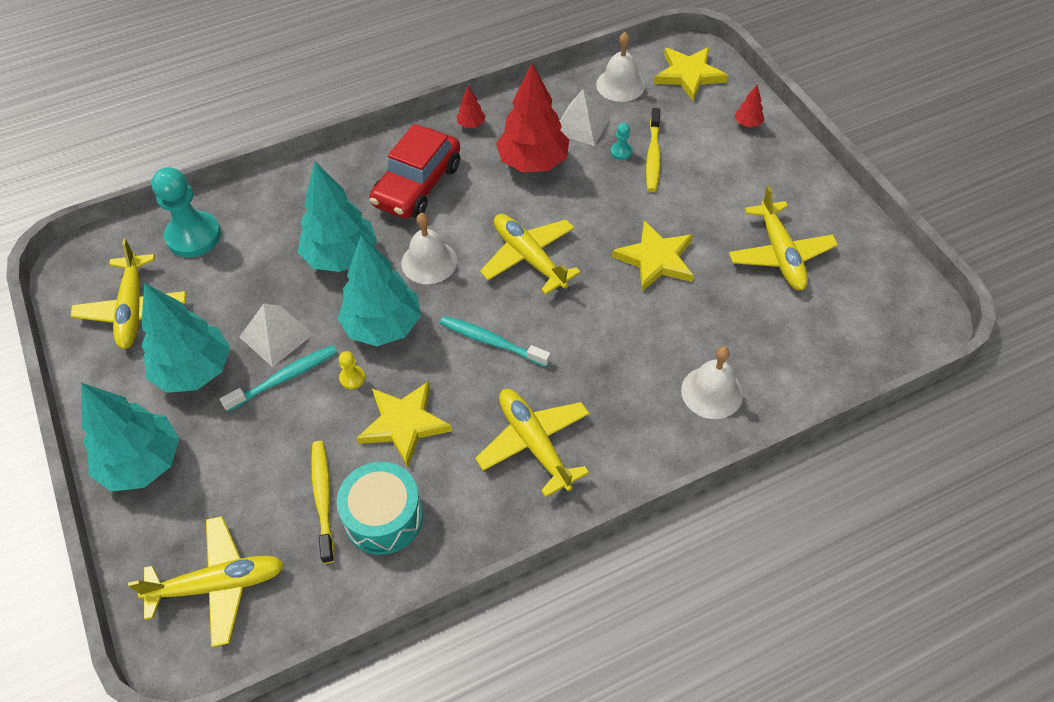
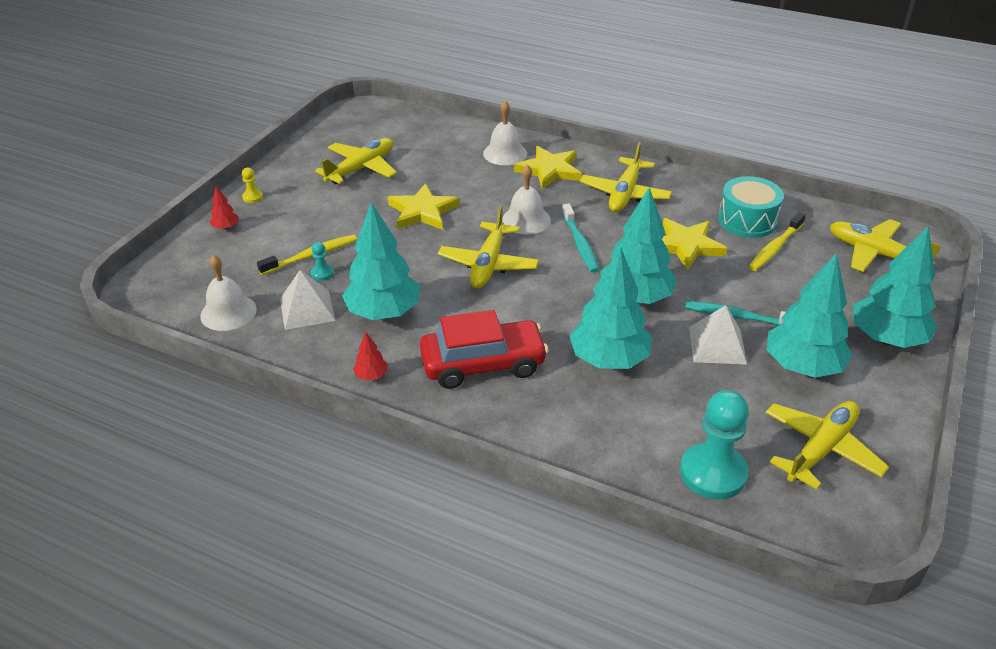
camera: 130 degrees left, 15 degrees down
yellow pawn [339,351,365,389] -> yellow pawn moved to [242,168,263,203]
white bell [401,213,457,284] -> white bell moved to [502,165,551,234]
red tree [496,63,569,172] -> turquoise tree [342,202,419,320]
yellow star [654,47,728,101] -> yellow star moved to [514,146,582,189]

